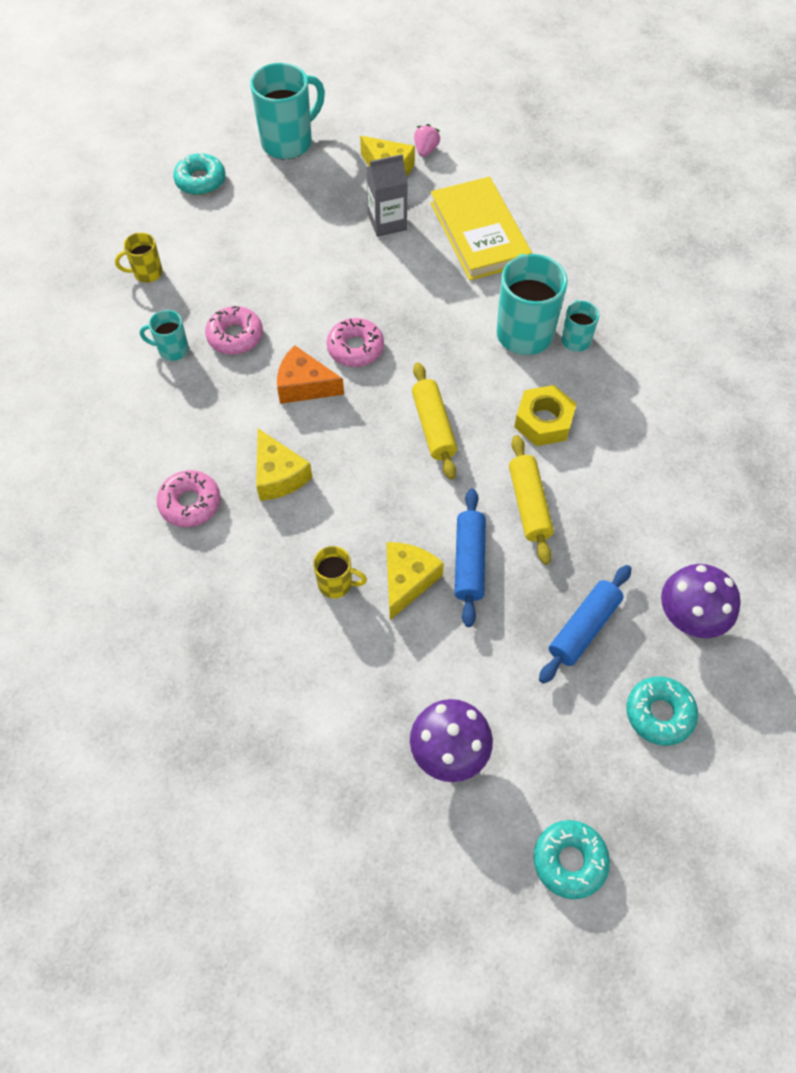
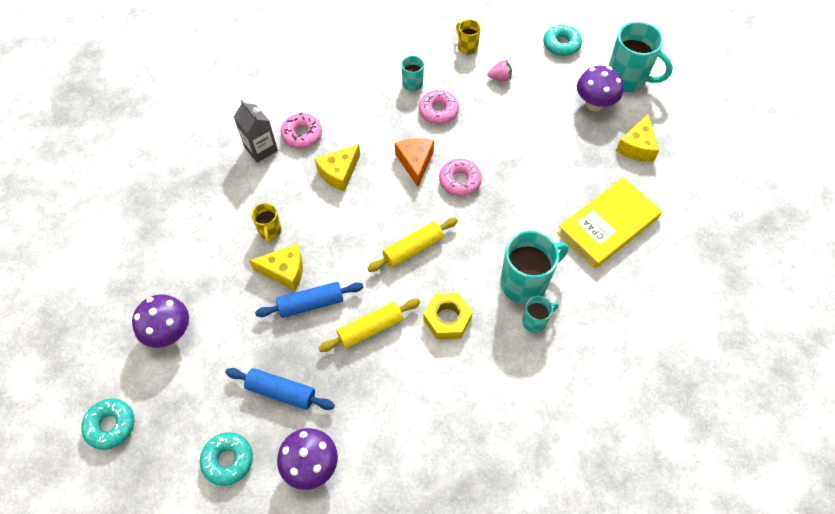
camera: 70 degrees right, 0 degrees up
grey carton [366,154,408,237] -> grey carton moved to [234,100,278,163]
pink strawberry [414,124,440,157] -> pink strawberry moved to [488,60,512,81]
none -> purple mushroom [577,66,623,111]

